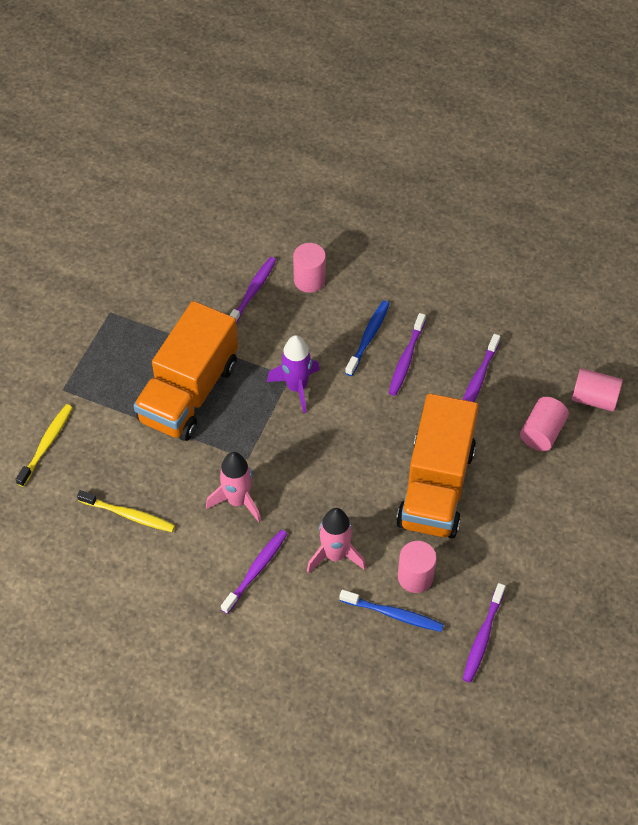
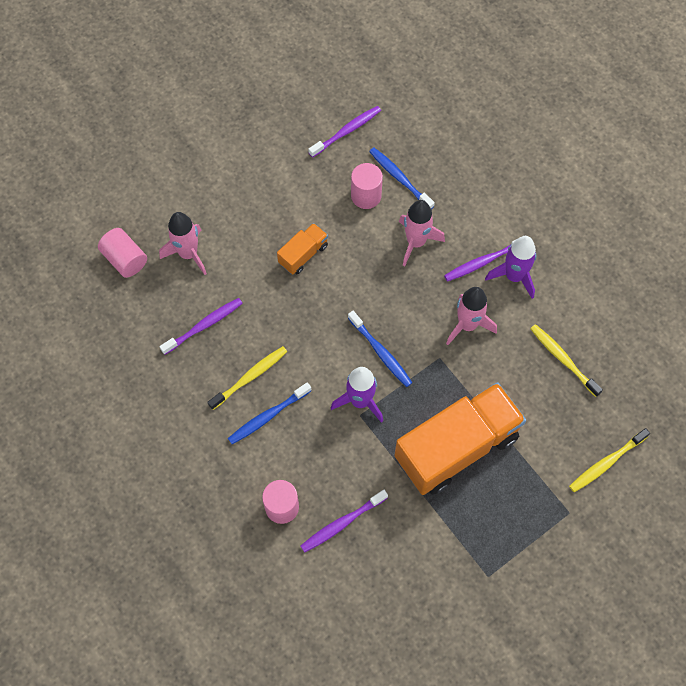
camera: 150 degrees left, 10 degrees up
purple toothbrush [389,313,426,396] -> yellow toothbrush [207,346,287,410]
orange truck [396,393,479,538] -> orange truck [277,223,328,274], size x0.45
pink cylinder [520,397,569,451] -> pink rocket [159,212,207,275]
none -> blue toothbrush [348,311,413,387]
none -> purple rocket [485,236,536,299]

